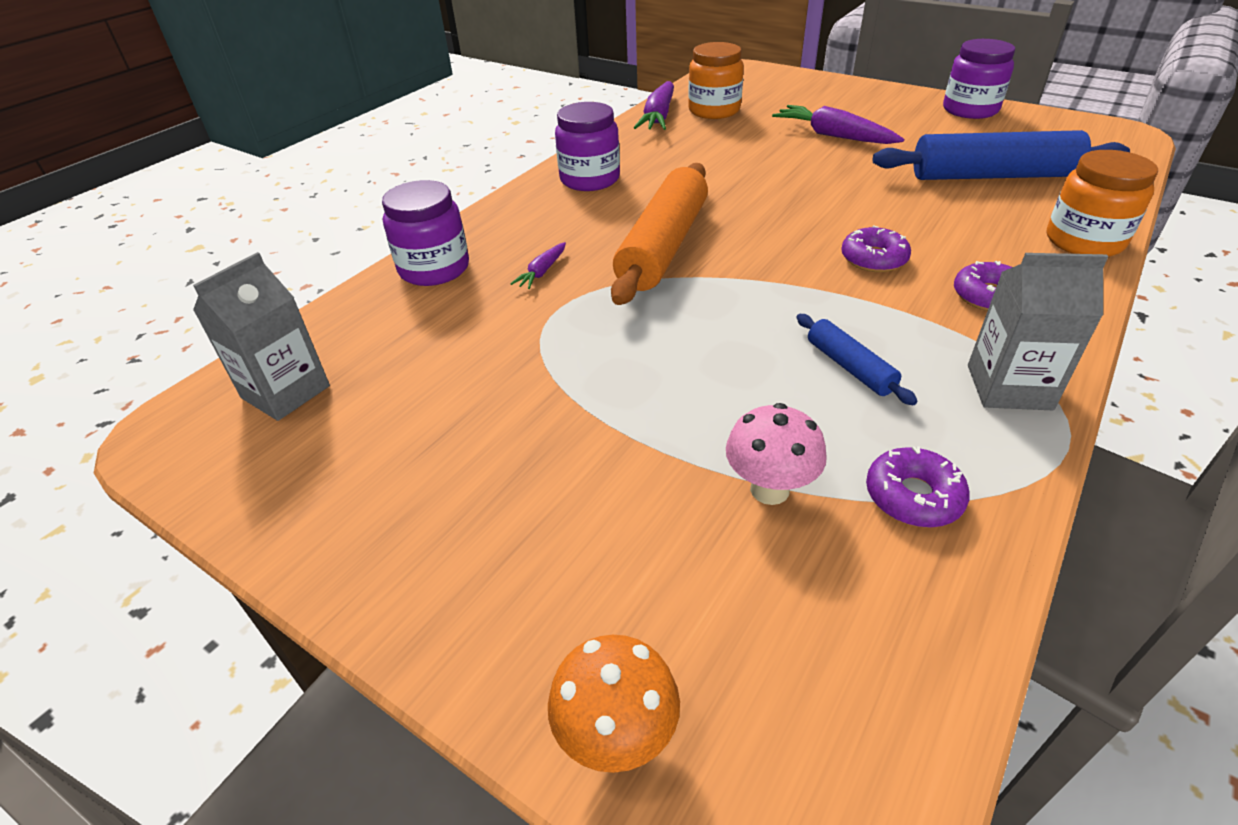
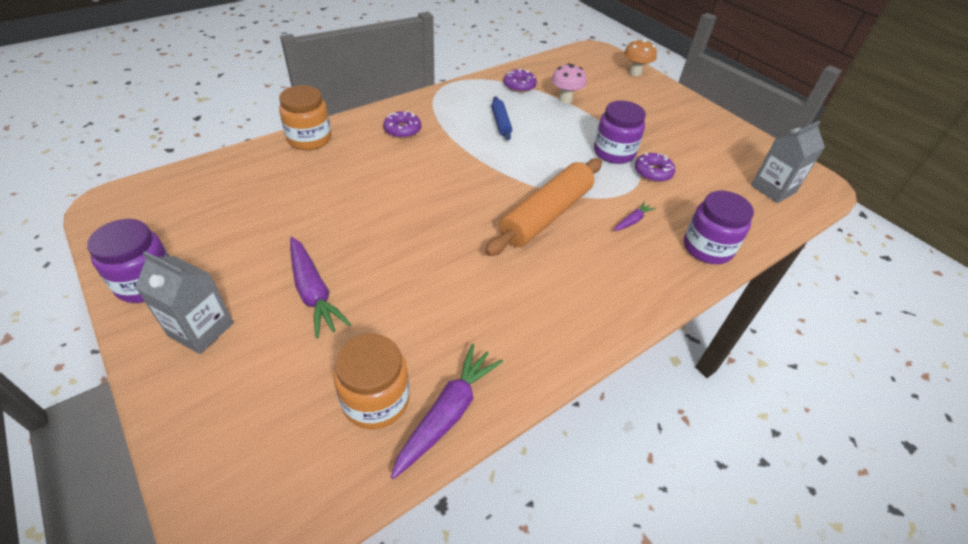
camera: 165 degrees left, 5 degrees up
purple jar [555,102,620,191] -> purple jar moved to [594,101,646,164]
purple donut [841,225,911,272] -> purple donut moved to [635,153,675,182]
blue rolling pin [873,130,1130,180] -> none
grey carton [968,253,1108,410] -> grey carton moved to [135,251,234,354]

